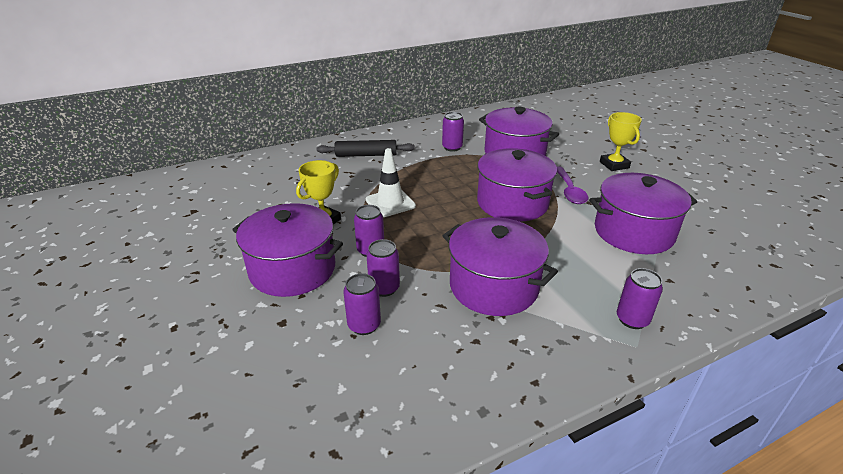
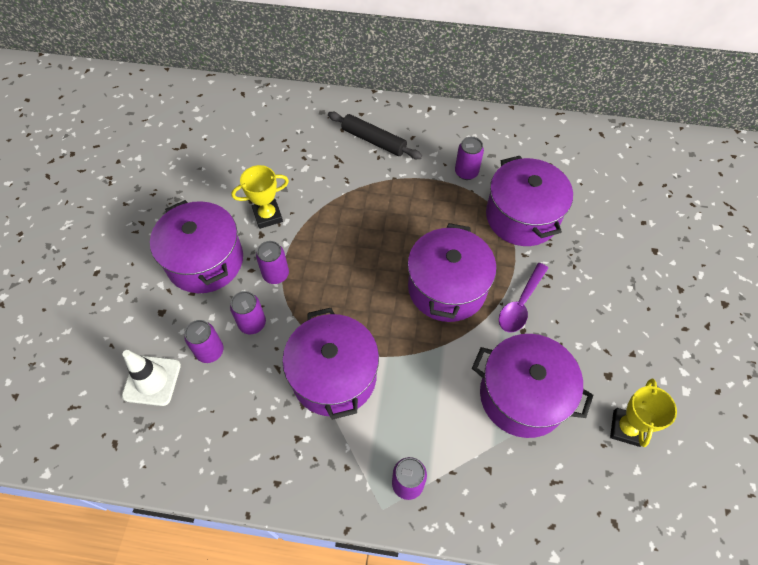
camera: 35 degrees right, 25 degrees up
white traffic cone [366,148,416,217] -> white traffic cone moved to [122,350,181,406]
yellow trophy [600,112,642,171] -> yellow trophy moved to [610,378,677,447]

